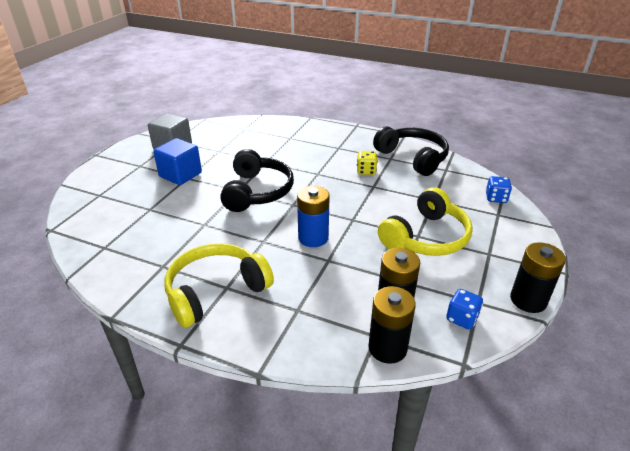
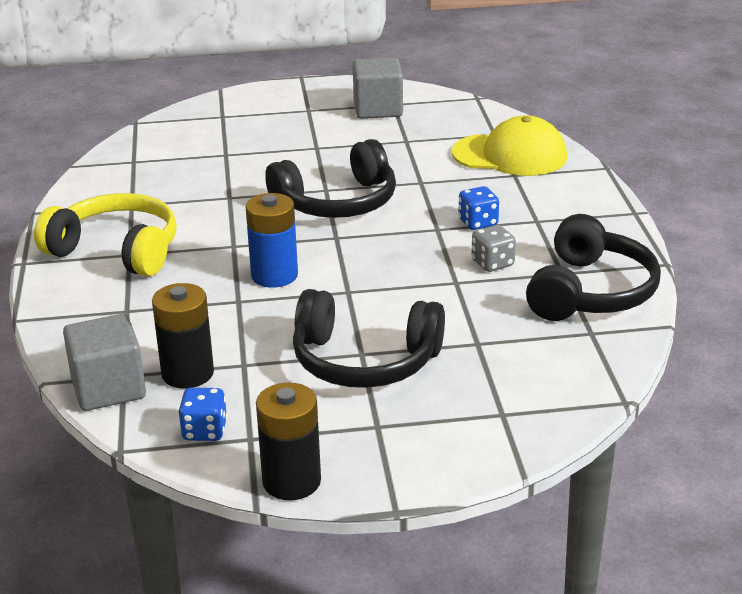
camera: 60 degrees right, 5 degrees down
blue cube [153,138,202,185] -> none
yellow dice [357,151,378,175] -> grey dice [472,225,516,272]
black battery [368,286,416,364] -> grey cube [63,314,146,411]
yellow headphones [378,187,473,256] -> black headphones [293,289,445,388]
blue dice [486,176,512,203] -> blue dice moved to [458,186,499,230]
none -> yellow cap [452,116,567,176]

